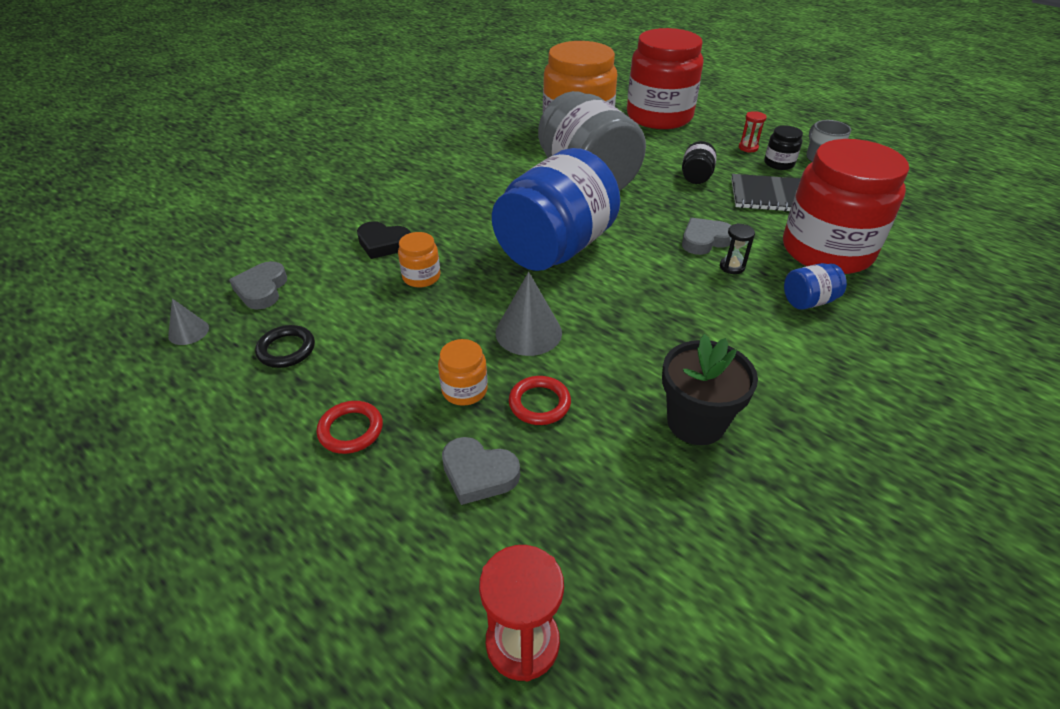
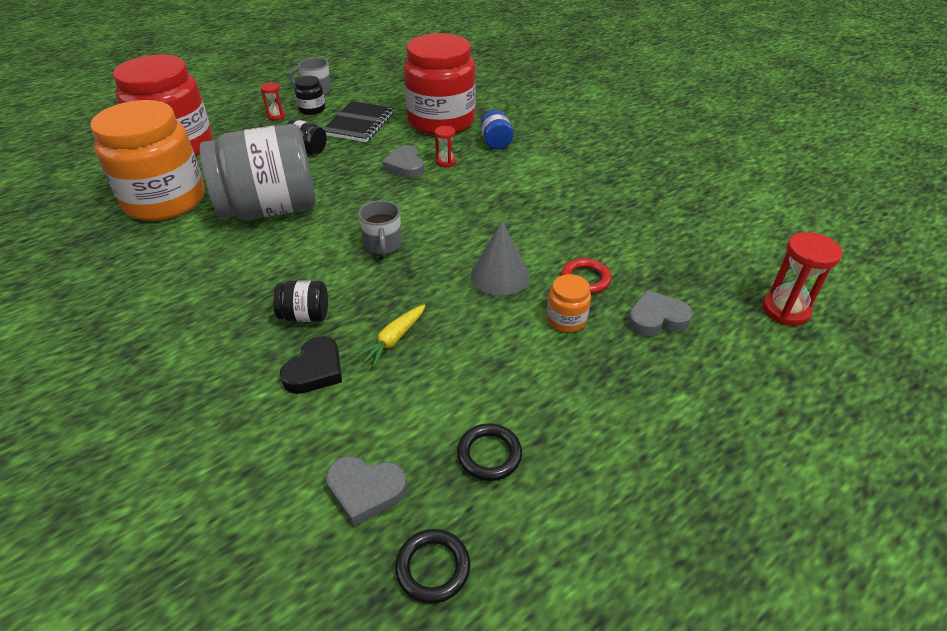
camera: 80 degrees left, 0 degrees up
grey cone [168,298,209,345] -> black ring [395,529,470,604]
red ring [316,401,383,454] -> none
orange jar [398,232,440,287] -> yellow carrot [355,305,425,368]
grey heart [442,437,520,505] -> grey heart turned 135 degrees counterclockwise [628,290,693,336]
blue jar [492,148,620,271] -> grey mug [358,200,402,256]
black flower pot [662,334,758,445] -> none
black hourglass [720,223,755,274] -> red hourglass [435,126,456,167]
none -> black jar [273,281,328,322]

